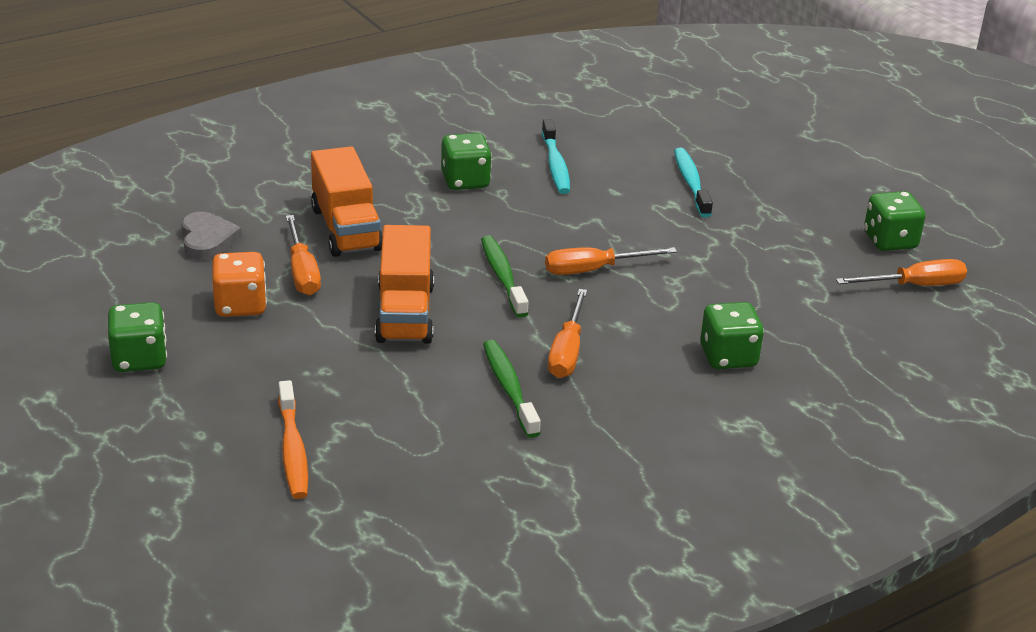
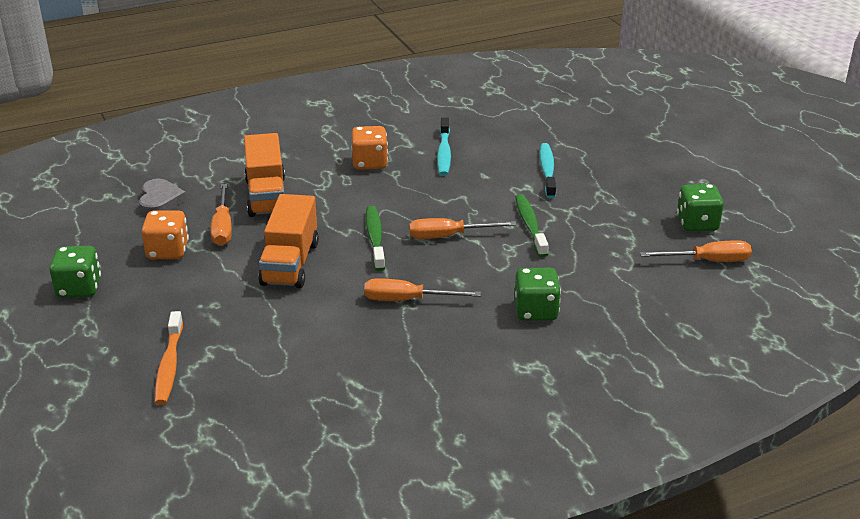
camera: 10 degrees right, 0 degrees up
green dice [441,133,492,190] -> orange dice [351,126,388,170]
green toothbrush [483,340,541,438] -> green toothbrush moved to [515,194,549,257]
orange screwdriver [548,289,587,378] -> orange screwdriver turned 75 degrees clockwise [364,278,481,301]

